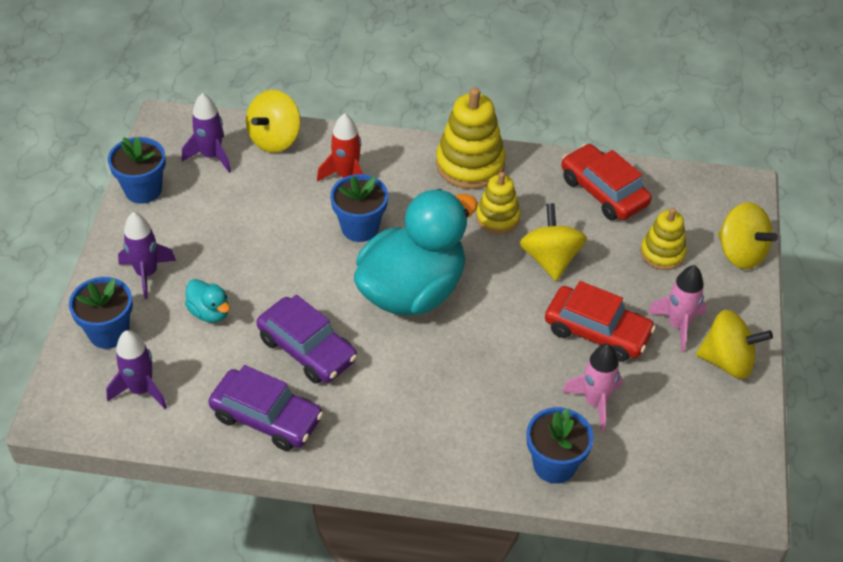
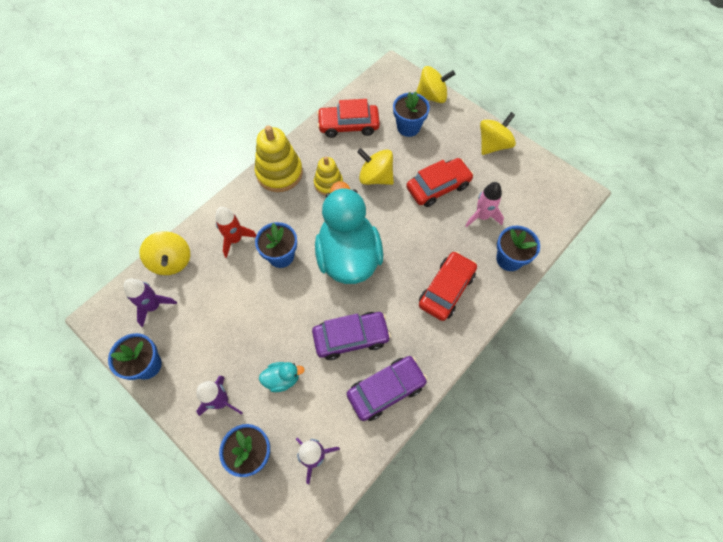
camera: 55 degrees left, 15 degrees up
yellow stacking toy [641,208,687,270] -> blue flower pot [393,92,430,137]
pink rocket [648,265,707,352] -> none
none -> red car [419,251,477,321]

